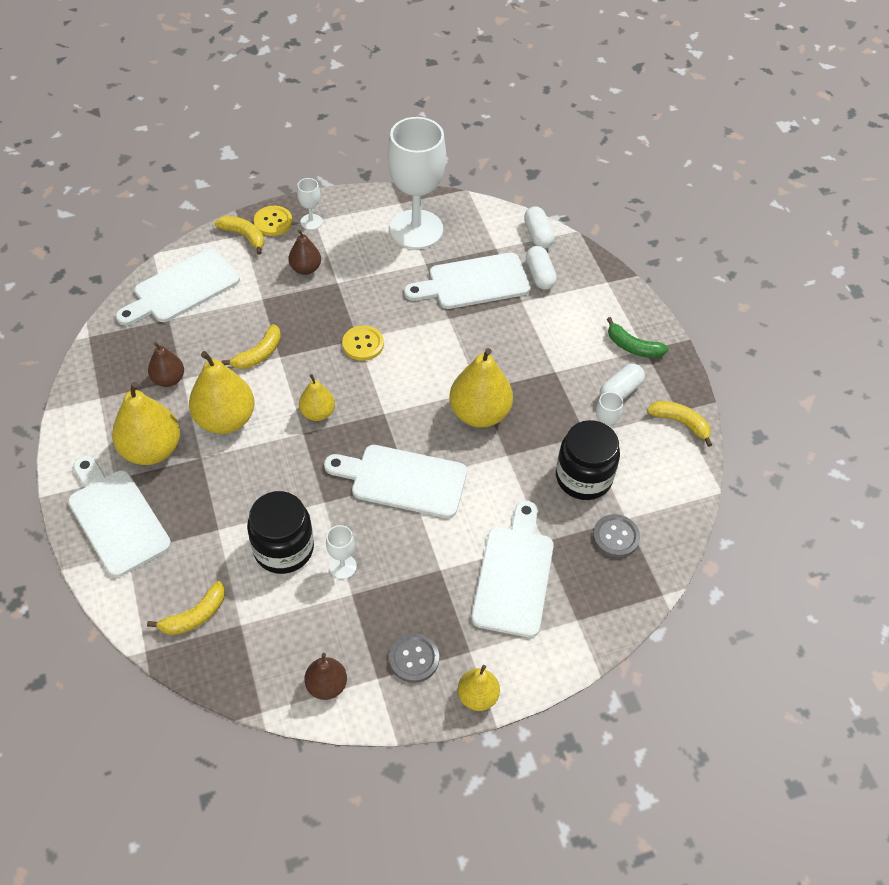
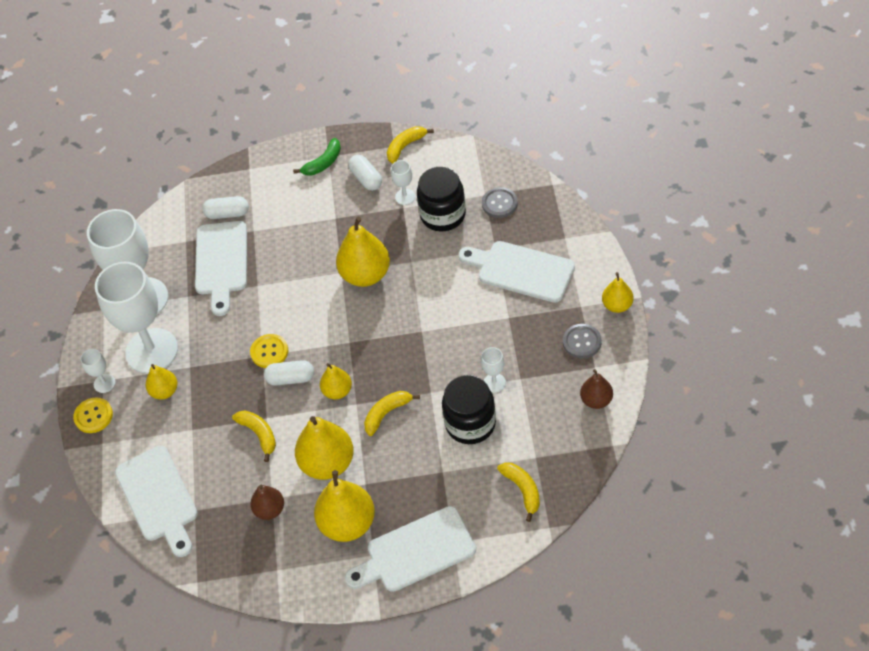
camera: 70 degrees left, 0 degrees up
yellow banana [214,216,264,255] -> yellow banana moved to [364,391,420,436]
brown pear [288,230,321,275] -> yellow pear [146,364,178,399]
white cutting board [324,445,467,518] -> none
white capsule [524,206,555,248] -> white capsule moved to [264,360,314,385]
none -> white goblet [95,262,178,373]

